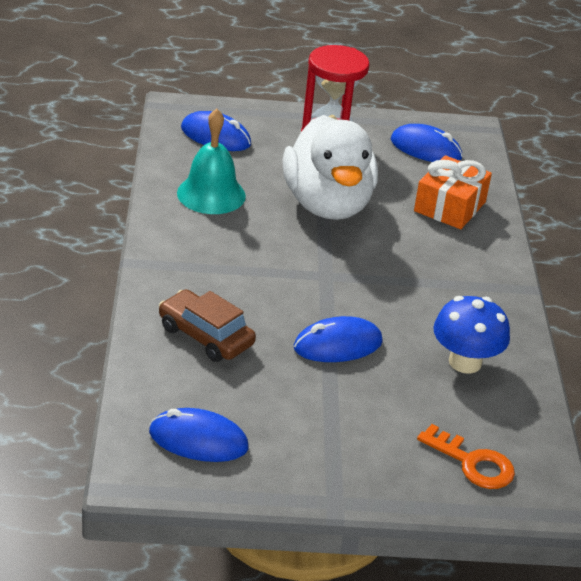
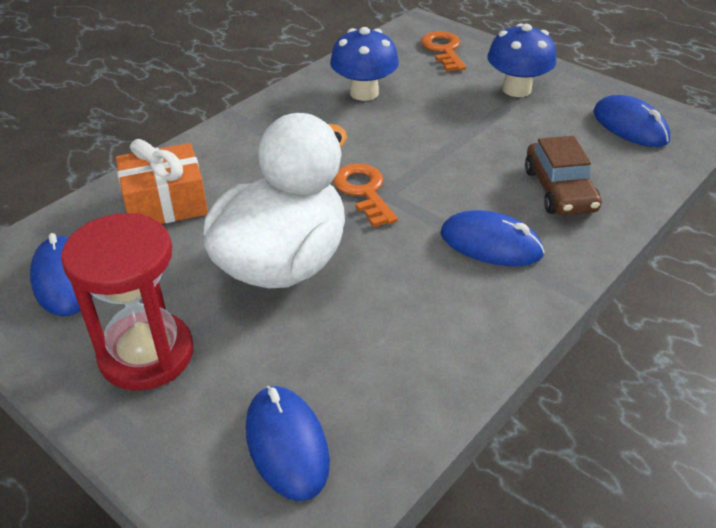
camera: 135 degrees left, 5 degrees up
turquoise bell [177,109,246,214] -> none
blue mouse [294,316,383,362] -> blue mouse moved to [440,210,545,266]
none -> orange key [333,164,398,227]
none -> blue mushroom [487,24,556,97]

